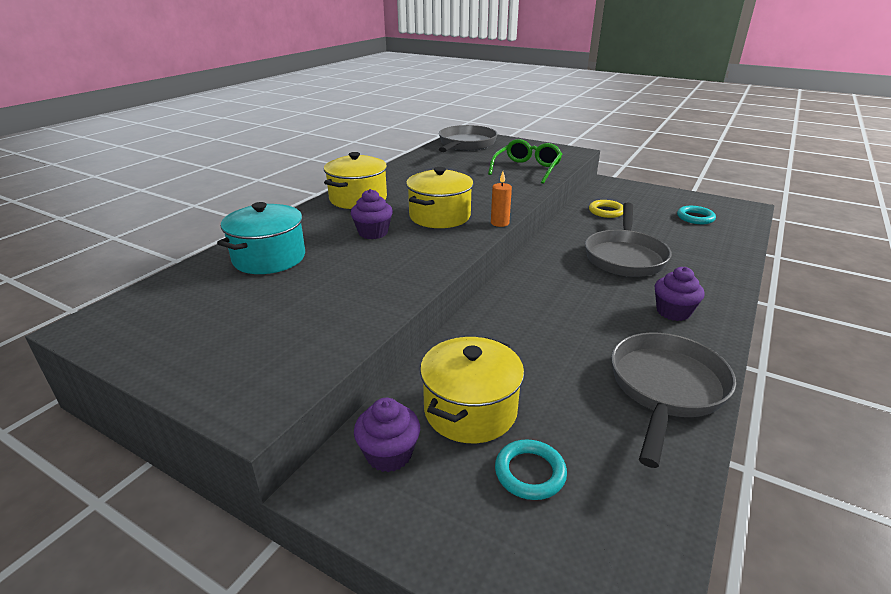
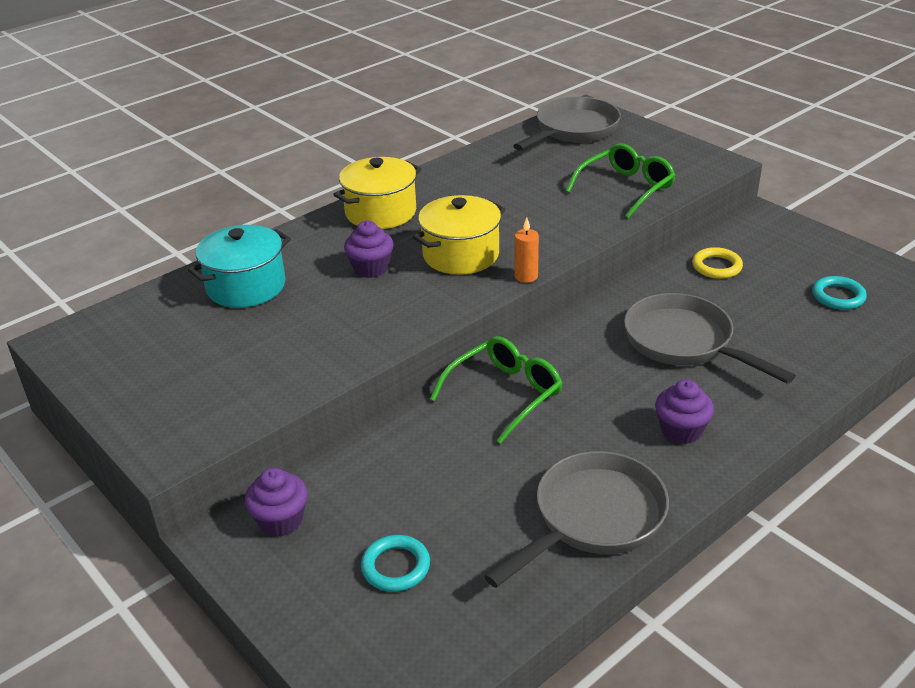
camera: 20 degrees right, 5 degrees up
yellow pot [420,337,524,443] -> none
grey pan [585,203,672,277] -> grey pan turned 105 degrees clockwise [624,293,796,384]
none -> green glasses [430,336,563,444]

